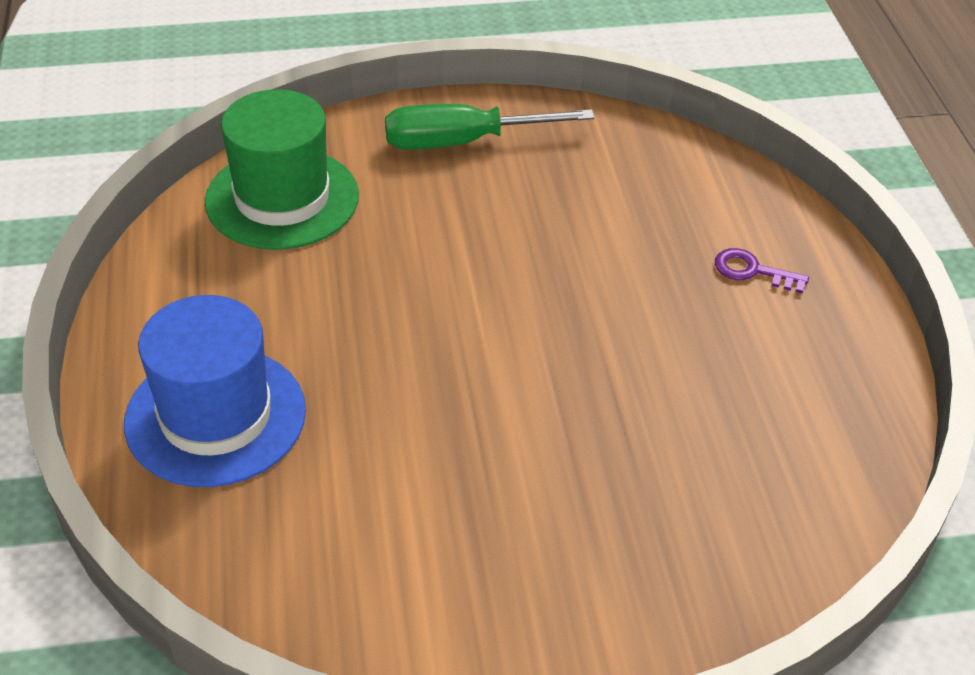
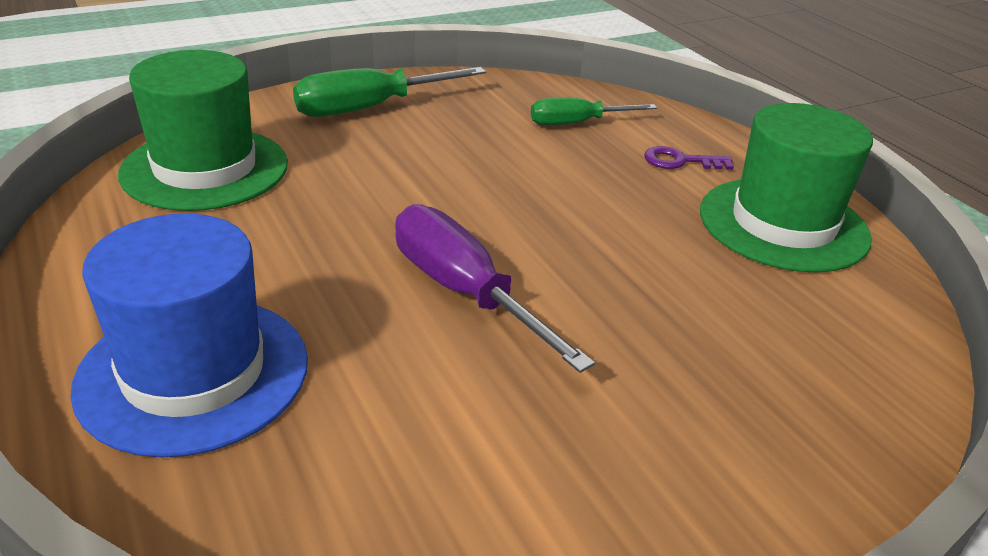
camera: 20 degrees left, 10 degrees down
none -> purple screwdriver [395,204,595,373]
none -> green screwdriver [531,98,657,125]
none -> green hat [700,103,873,273]

